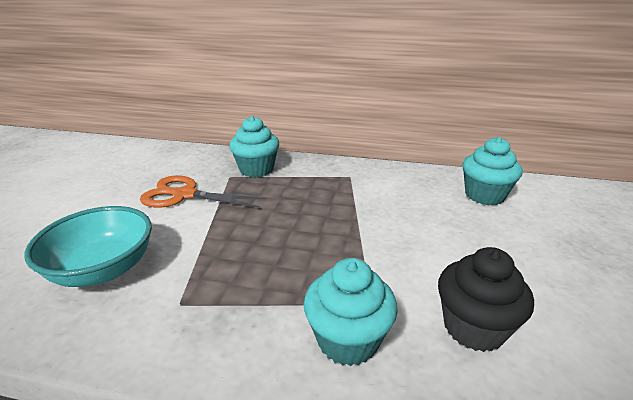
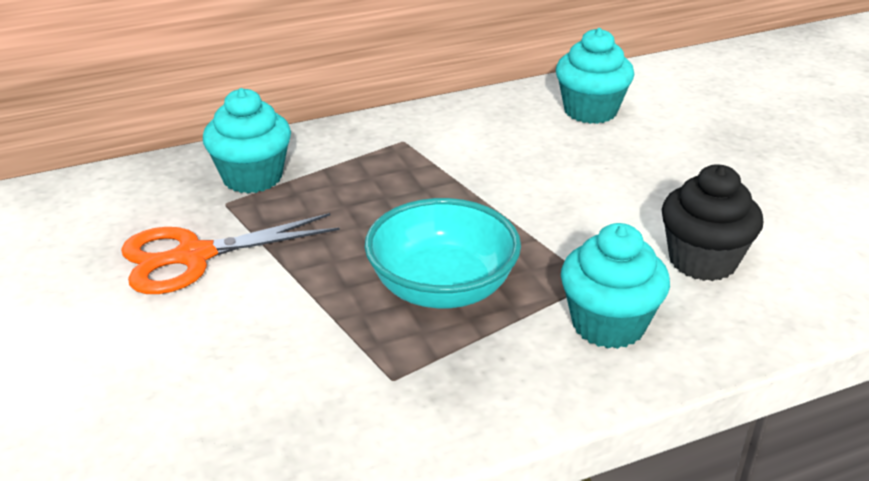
camera: 35 degrees left, 5 degrees up
turquoise bowl [24,206,152,287] -> turquoise bowl moved to [365,198,521,308]

